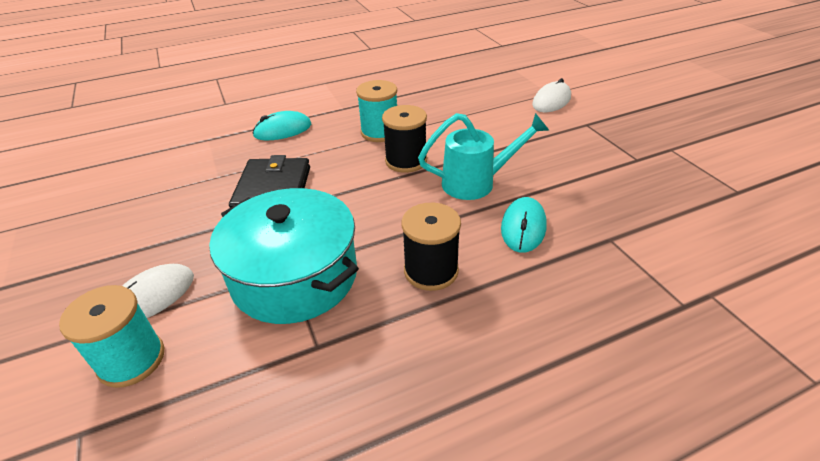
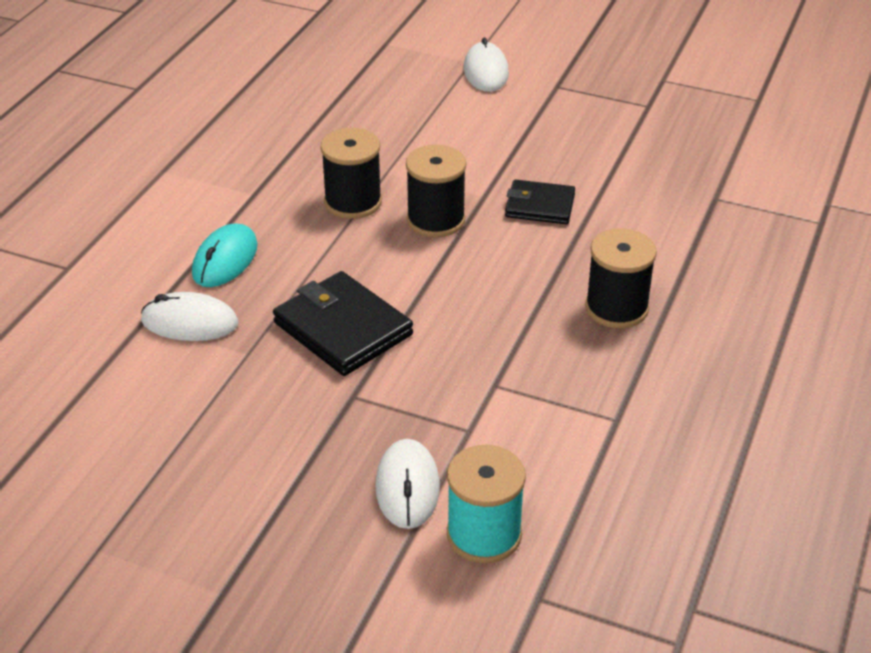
camera: 45 degrees left, 0 degrees up
turquoise pot [209,188,359,324] -> none
turquoise spool [356,80,397,142] -> black spool [320,128,382,219]
turquoise watering can [418,113,550,200] -> black wallet [505,180,575,224]
turquoise mouse [501,197,547,253] -> none
none -> white mouse [141,292,238,341]

